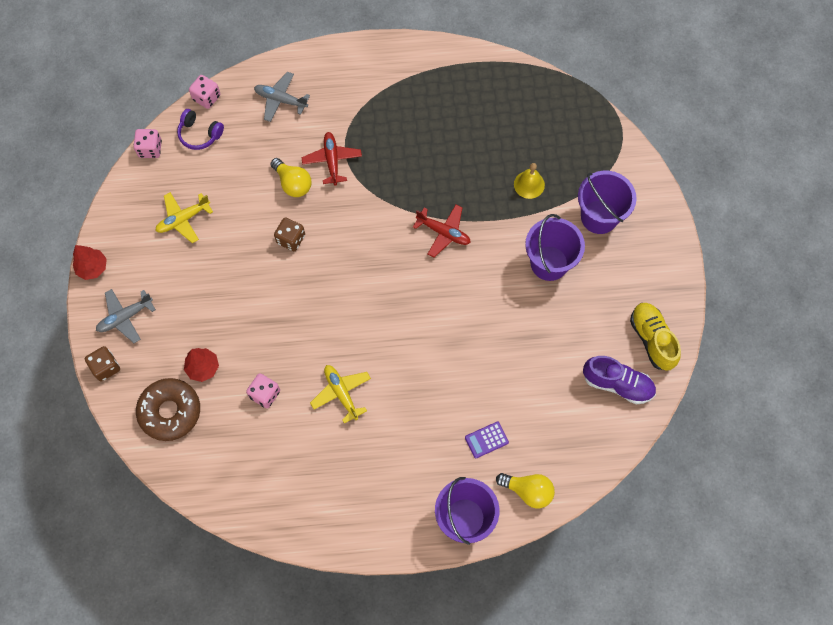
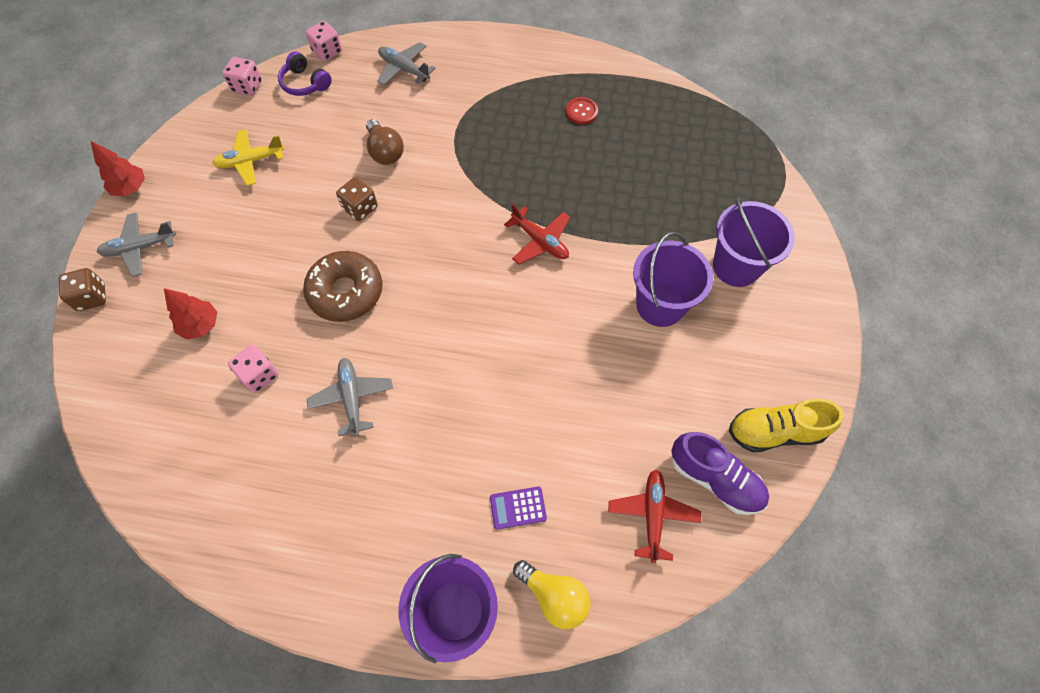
camera: 15 degrees right, 5 degrees down
brown donut [136,378,200,441] -> brown donut moved to [303,251,382,322]
yellow light bulb [270,158,311,197] -> brown light bulb [366,119,404,165]
red plane [301,132,362,185] -> red plane moved to [608,469,701,563]
yellow plane [310,365,371,424] -> grey plane [307,358,393,436]
yellow bell [514,163,545,199] -> none
yellow shoe [630,303,681,371] -> yellow shoe turned 90 degrees counterclockwise [729,399,844,452]
none -> red button [566,97,598,124]

